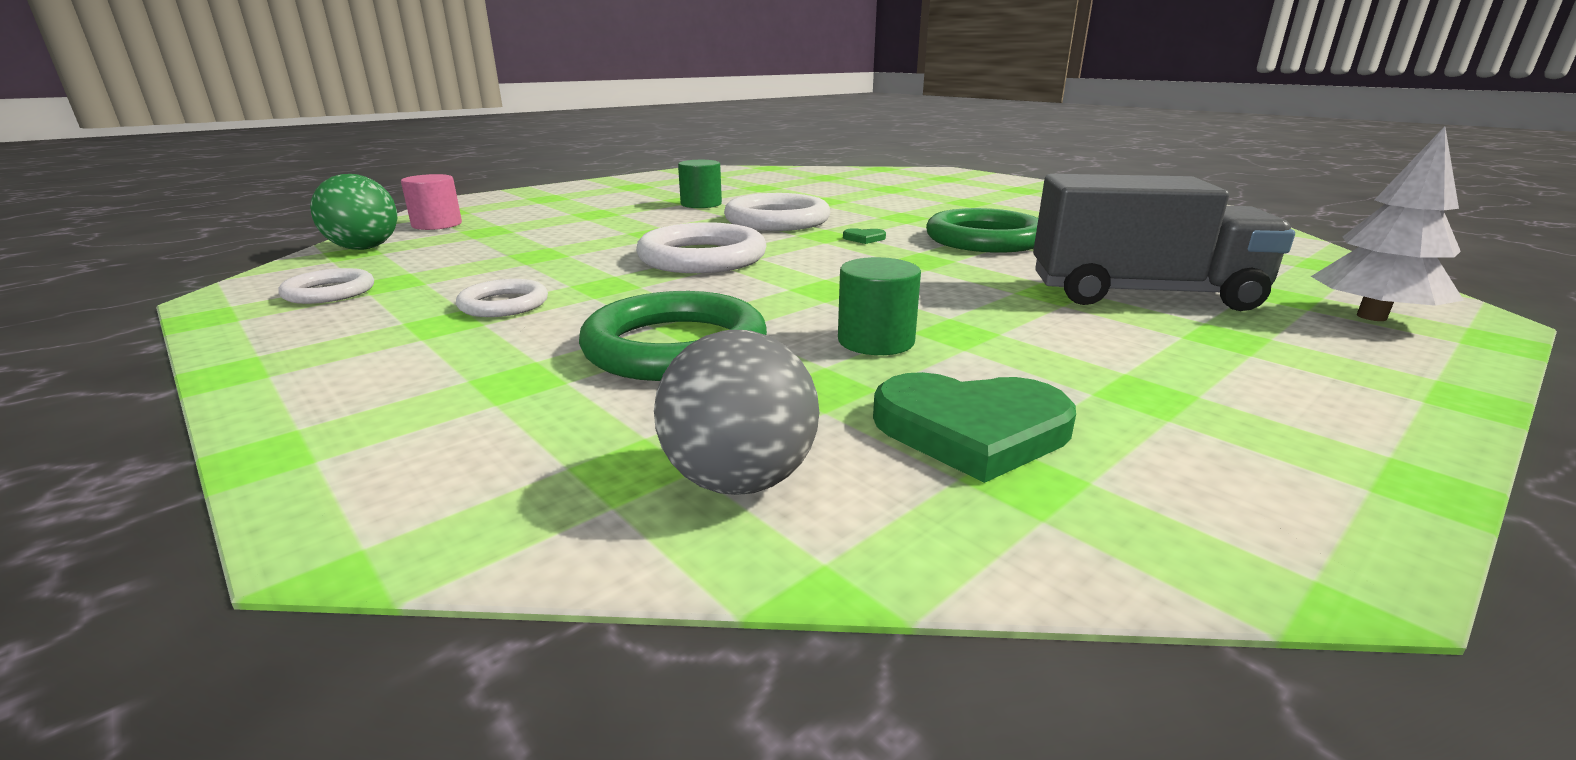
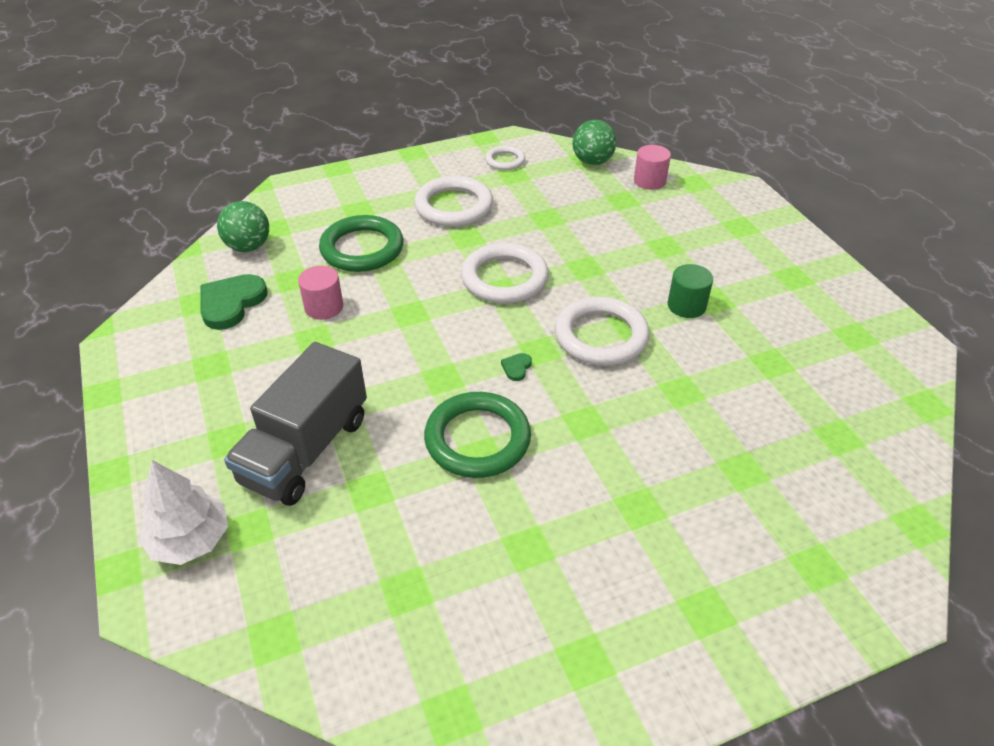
camera: 110 degrees right, 20 degrees up
white ring [456,279,548,317] -> white ring [414,176,493,227], size x1.83
grey ball [654,330,819,495] -> green ball [217,201,269,252]
green cylinder [838,257,921,355] -> pink cylinder [298,266,343,320]

